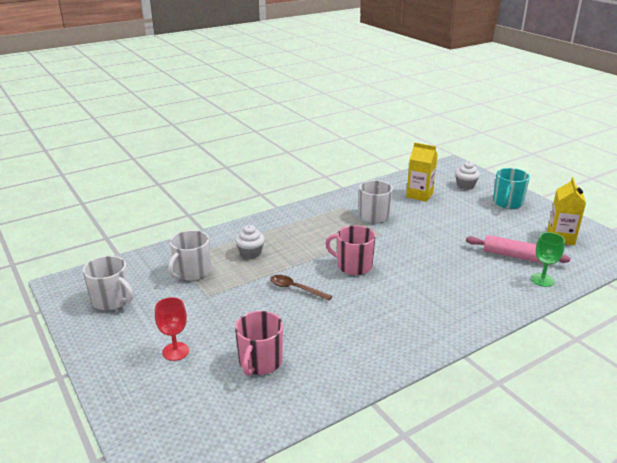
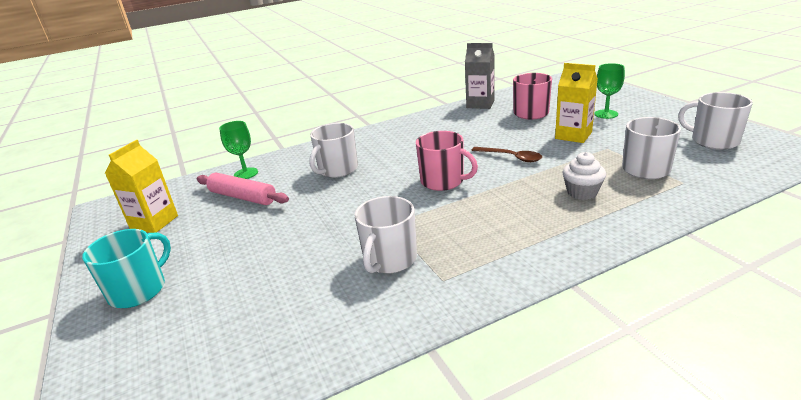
camera: 170 degrees left, 0 degrees up
red goblet [155,297,189,361] -> green goblet [594,63,625,119]
yellow carton [406,142,438,202] -> yellow carton moved to [555,63,598,143]
white cupcake [455,161,480,190] -> none
none -> white mug [309,123,358,178]
none -> grey carton [465,43,495,109]

